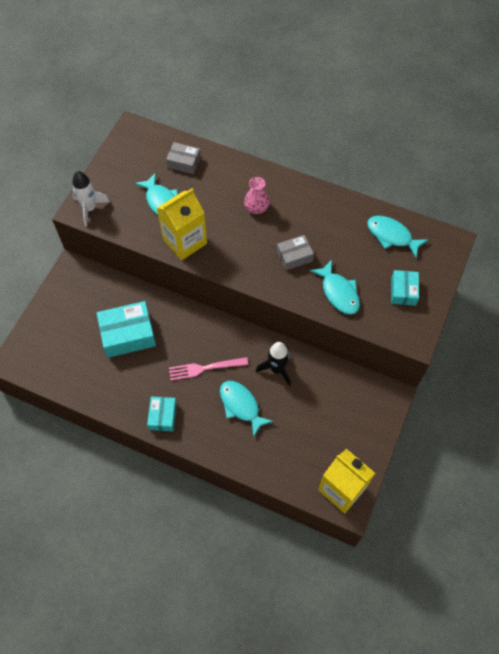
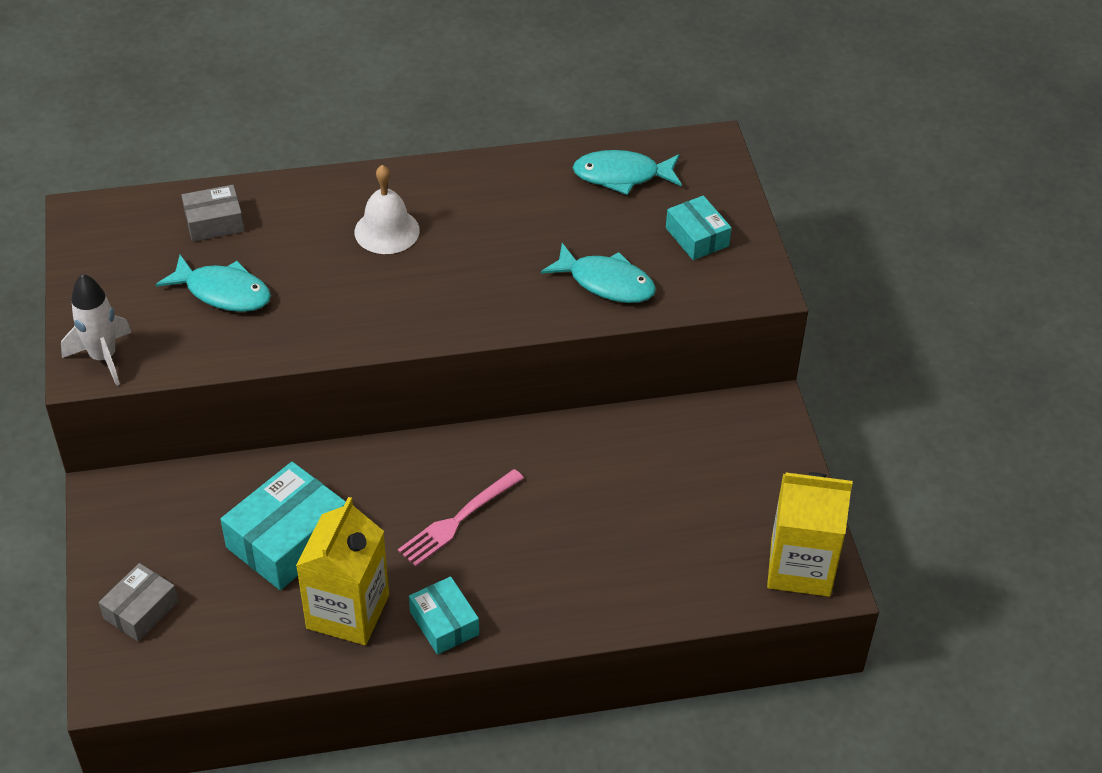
camera: 35 degrees left, 15 degrees down
yellow carton [157,188,207,260] -> yellow carton moved to [296,497,389,645]
turquoise fish [220,381,274,437] -> none
pink vase [244,177,270,214] -> white bell [354,165,420,254]
black rocket [256,342,291,386] -> none
grey box [277,235,314,270] -> grey box moved to [99,563,178,641]

